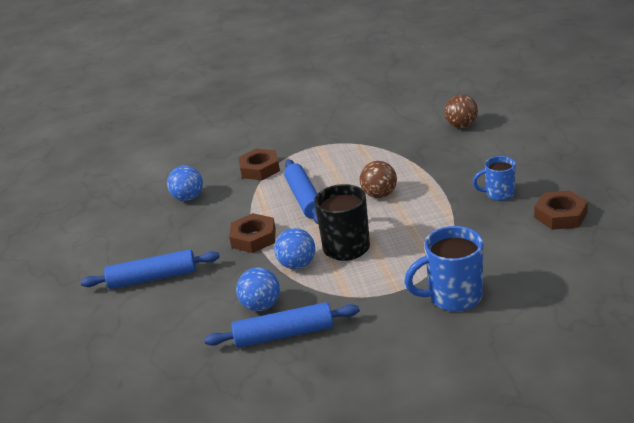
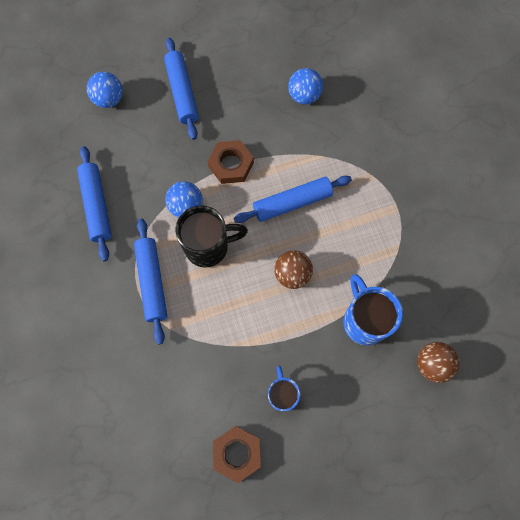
camera: 80 degrees right, 40 degrees up
blue ball [236,267,280,311] -> blue ball moved to [87,72,123,108]
brown nut [238,149,280,180] -> none
blue mug [404,226,483,311] -> blue mug moved to [343,274,403,345]
none -> blue rolling pin [134,218,167,344]

